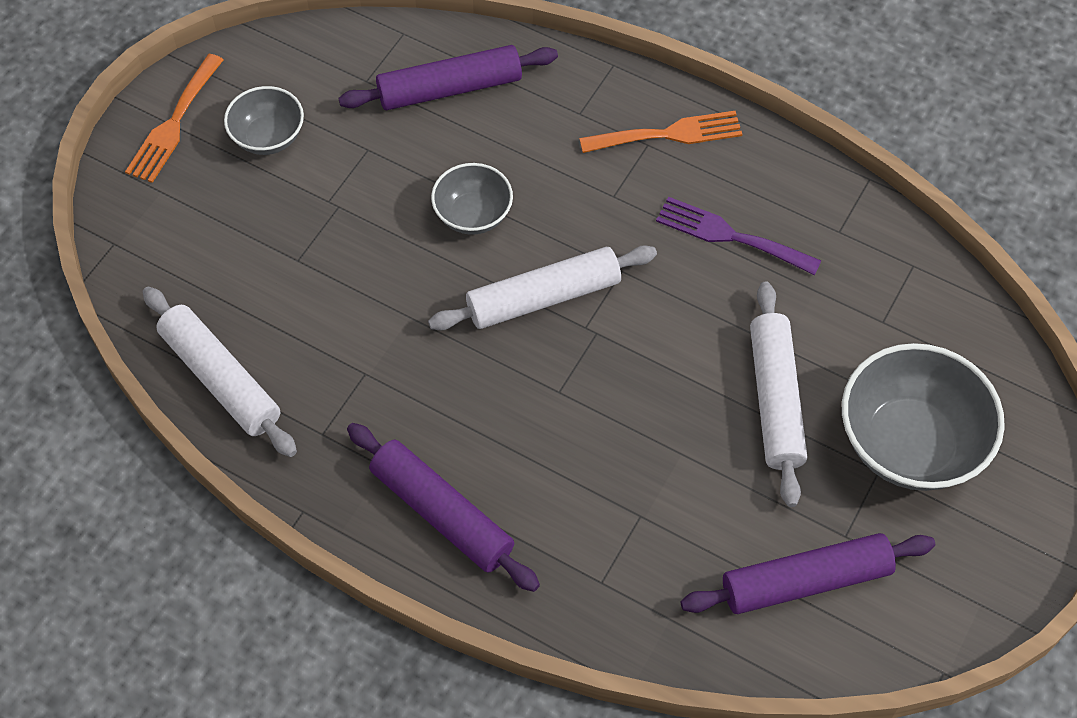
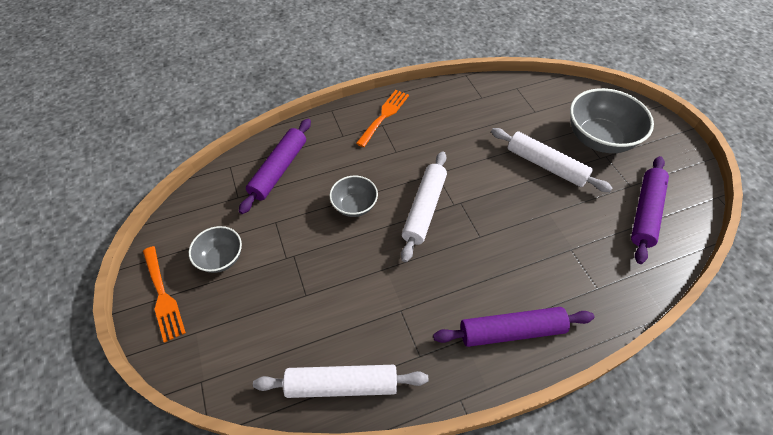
camera: 50 degrees left, 5 degrees down
purple fork [656,197,822,275] -> none

